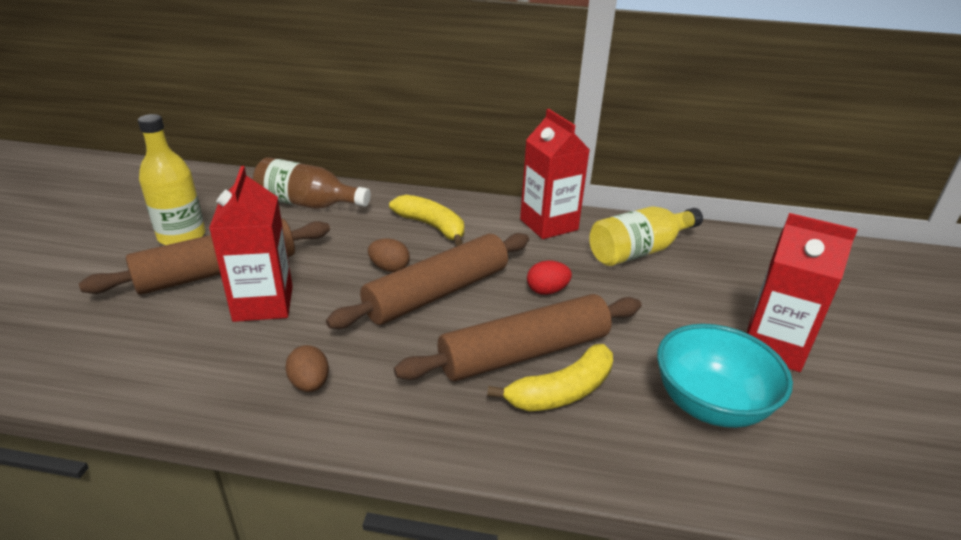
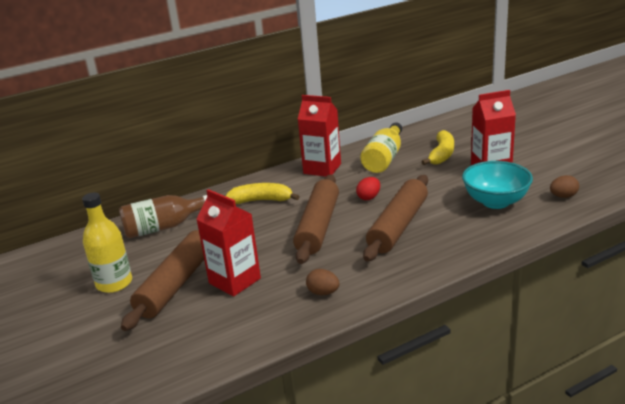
camera: 35 degrees left, 5 degrees down
brown egg [368,238,410,272] -> brown egg moved to [550,175,579,198]
yellow banana [487,344,613,411] -> yellow banana moved to [421,130,454,165]

